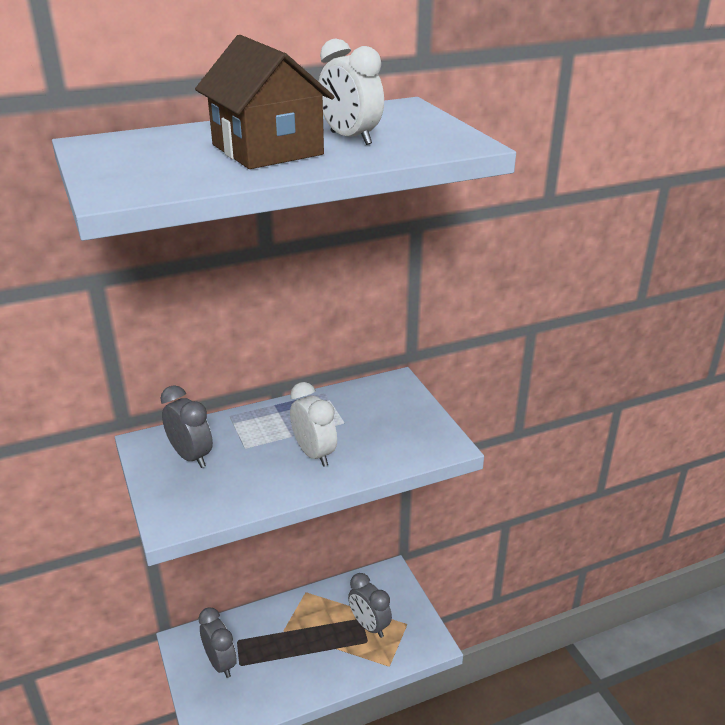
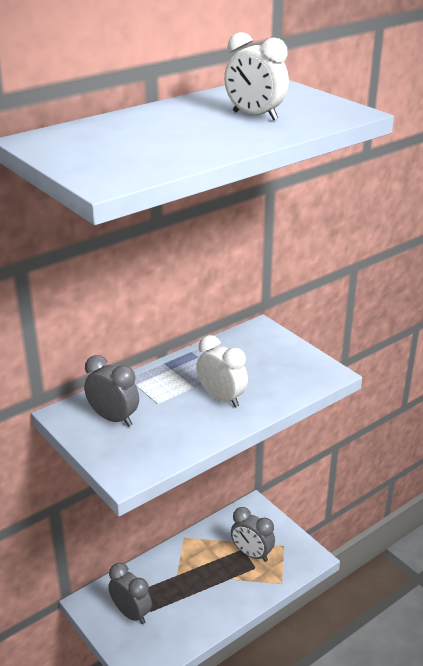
camera: 15 degrees left, 0 degrees up
brown house [195,35,334,169] -> none

